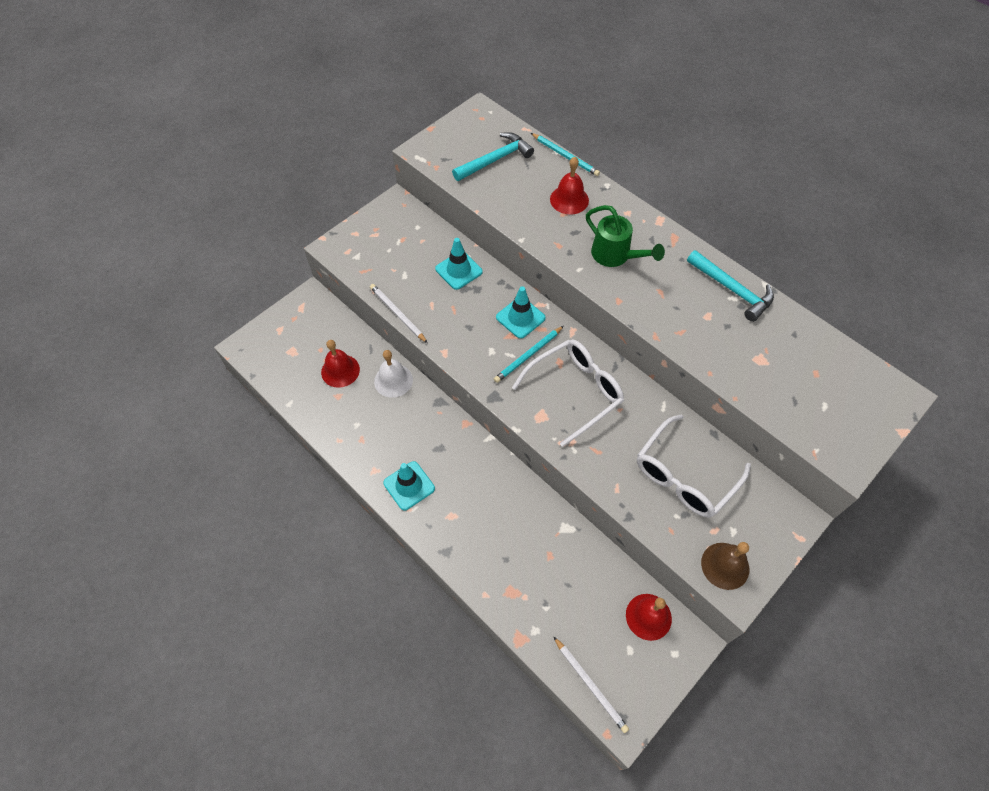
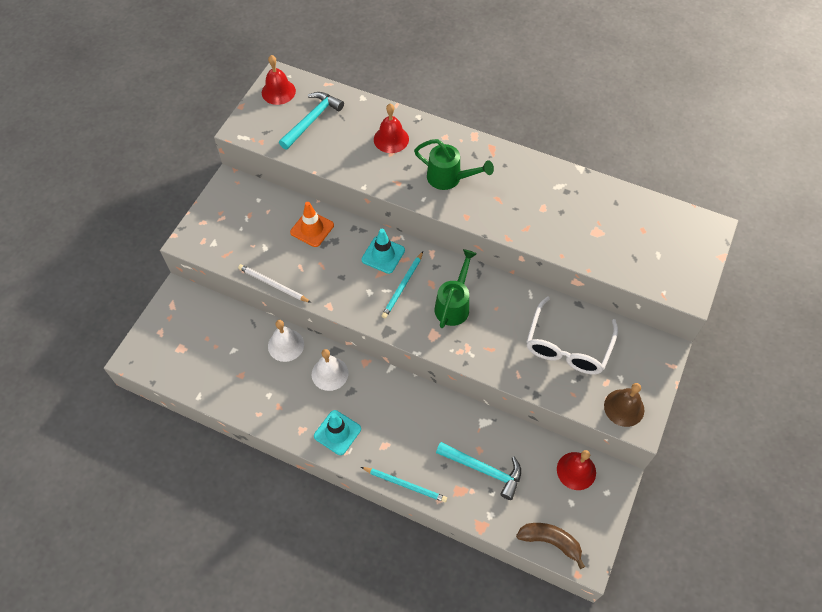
camera: 20 degrees left, 0 degrees up
red bell [321,340,360,388] -> red bell moved to [262,55,296,105]
turquoise traffic cone [435,238,483,290] -> orange traffic cone [290,202,334,247]
white glasses [512,339,624,447] -> green watering can [435,249,477,328]
turquoise pencil [531,133,600,176] -> turquoise pencil moved to [361,467,447,503]
white pencil [553,636,629,733] -> brown banana [516,523,585,569]
turquoise hammer [687,250,774,322] -> turquoise hammer moved to [436,442,521,500]
none -> white bell [312,349,348,391]

